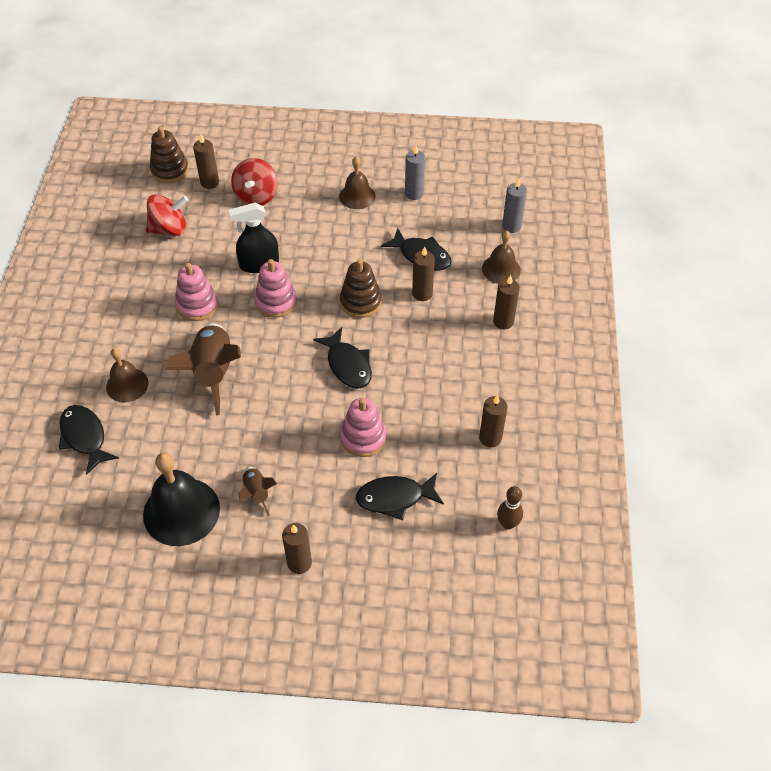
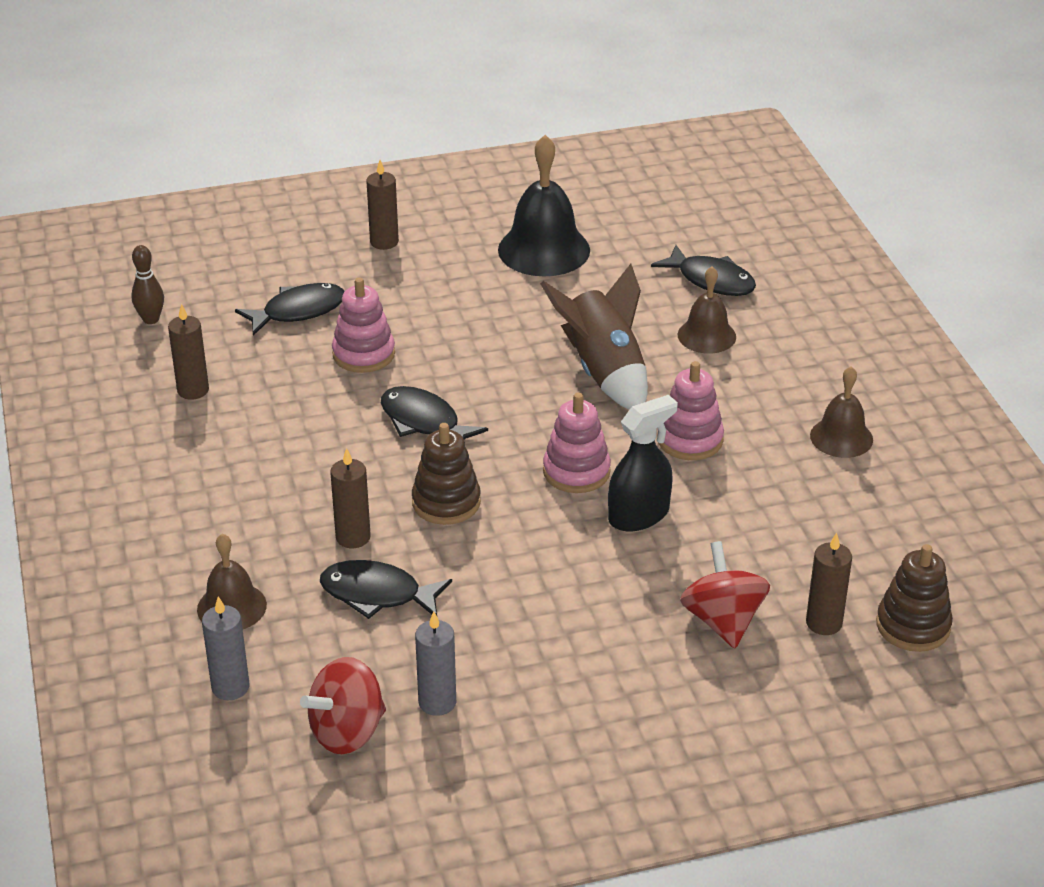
camera: 160 degrees right, 15 degrees down
red spinning top [146,194,188,236] -> red spinning top moved to [300,657,386,754]
brown rocket [238,467,277,516] -> none
brown bell [339,157,375,209] -> brown bell moved to [810,366,873,458]
brown candle [493,275,520,329] -> none

